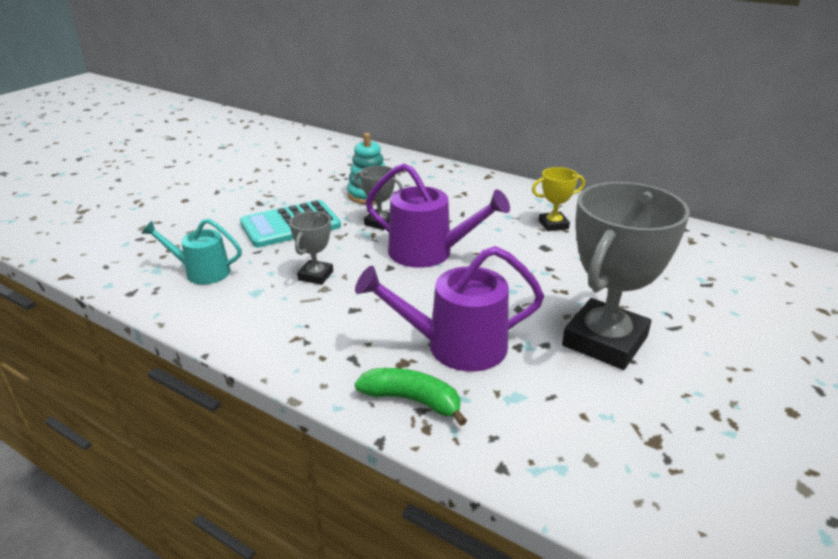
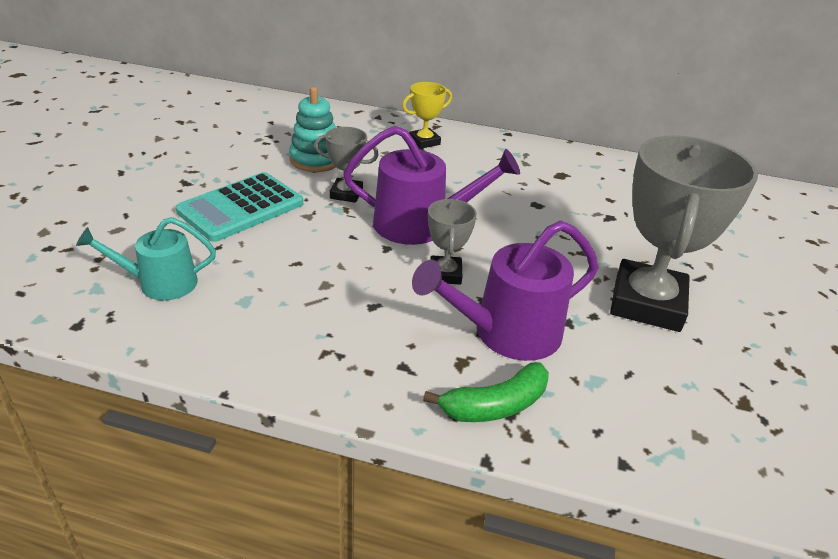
camera: 20 degrees left, 5 degrees up
grey trophy [290,211,333,285] -> grey trophy moved to [428,199,477,285]
green banana [355,368,467,426] -> green banana turned 150 degrees clockwise [423,362,549,422]
yellow trophy [532,167,585,231] -> yellow trophy moved to [402,82,452,149]

